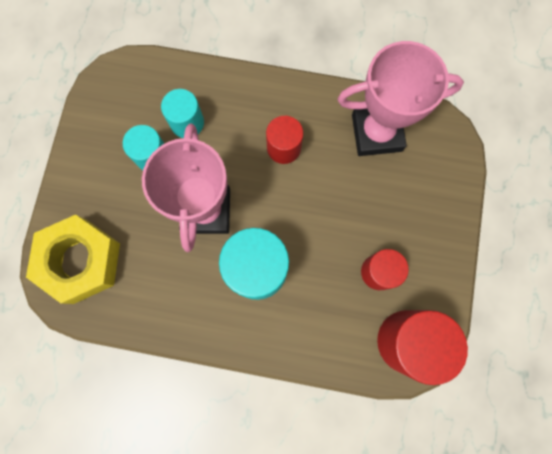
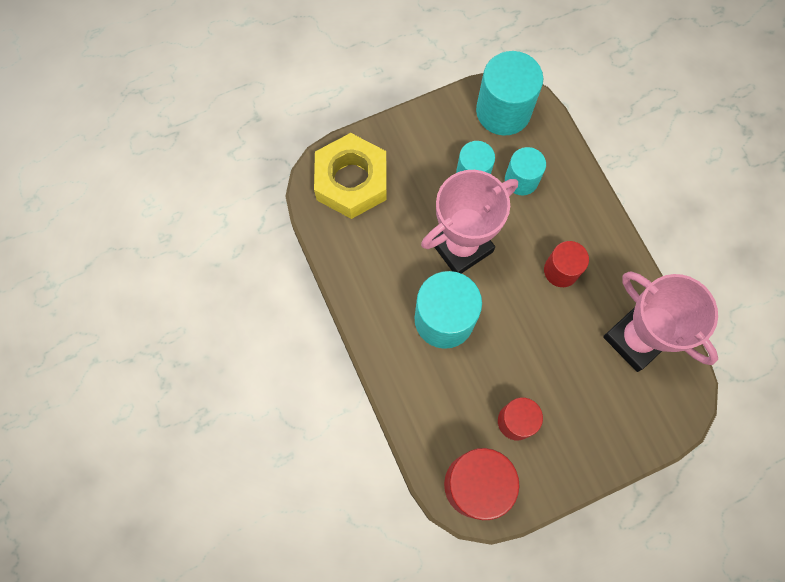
camera: 55 degrees right, 5 degrees down
none -> turquoise cylinder [476,51,543,136]

